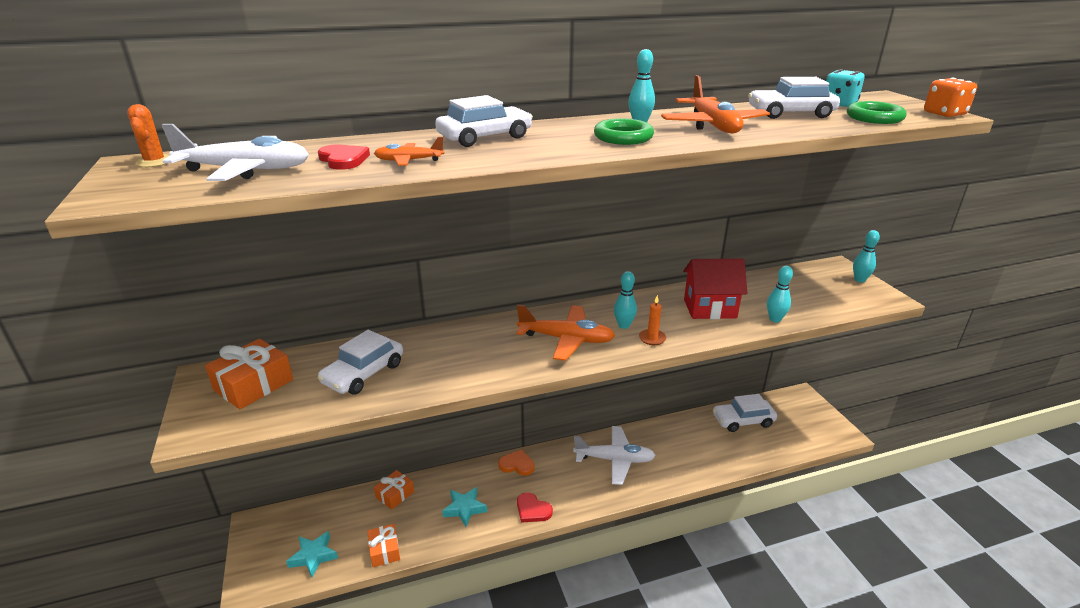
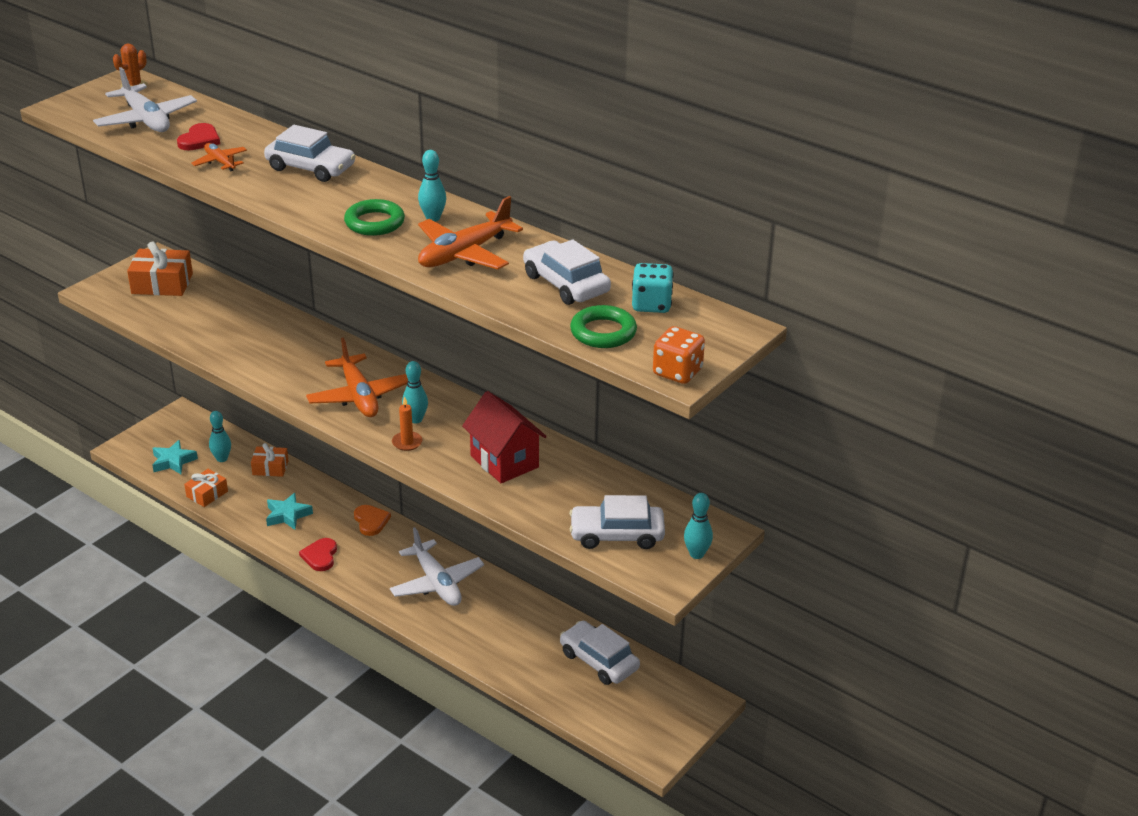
camera: 55 degrees right, 5 degrees up
white car [318,330,403,395] -> white car moved to [569,495,665,549]
turquoise bowling pin [767,266,793,323] -> turquoise bowling pin moved to [209,411,231,462]

